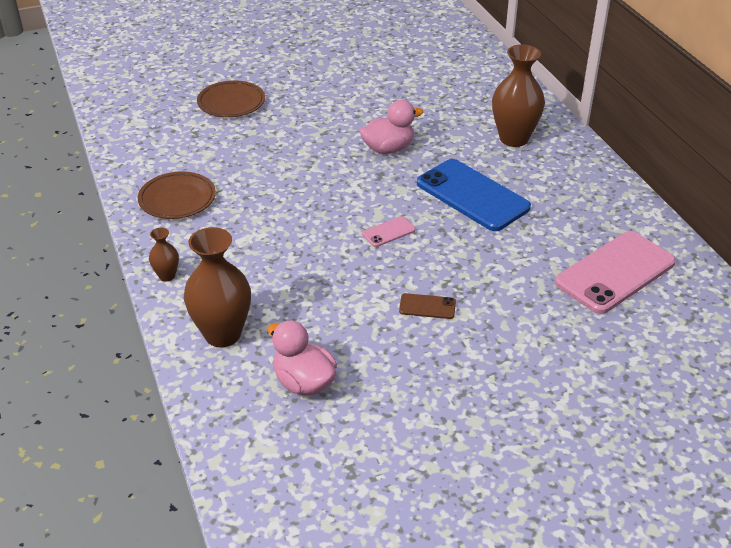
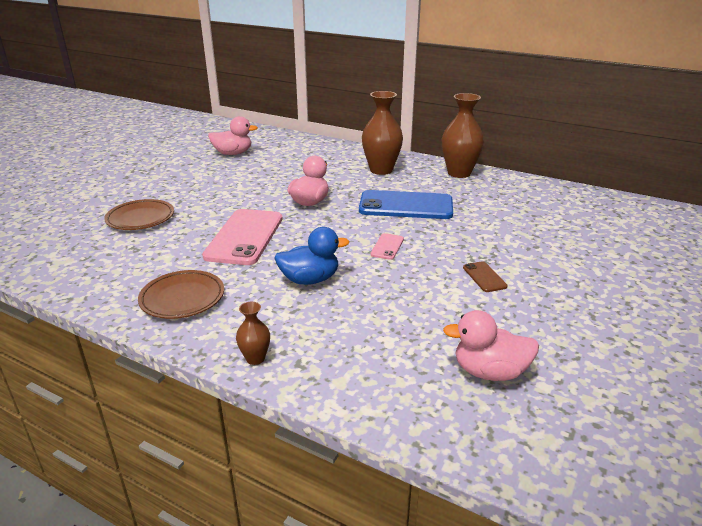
camera: 40 degrees left, 10 degrees down
brown vase [184,227,251,347] -> brown vase moved to [442,93,484,178]
brown phone [399,293,456,319] -> brown phone turned 75 degrees counterclockwise [463,261,508,292]
pink phone [555,231,676,314] -> pink phone moved to [202,209,283,265]
none -> pink duck [208,116,258,155]
none -> blue duck [274,227,350,285]

